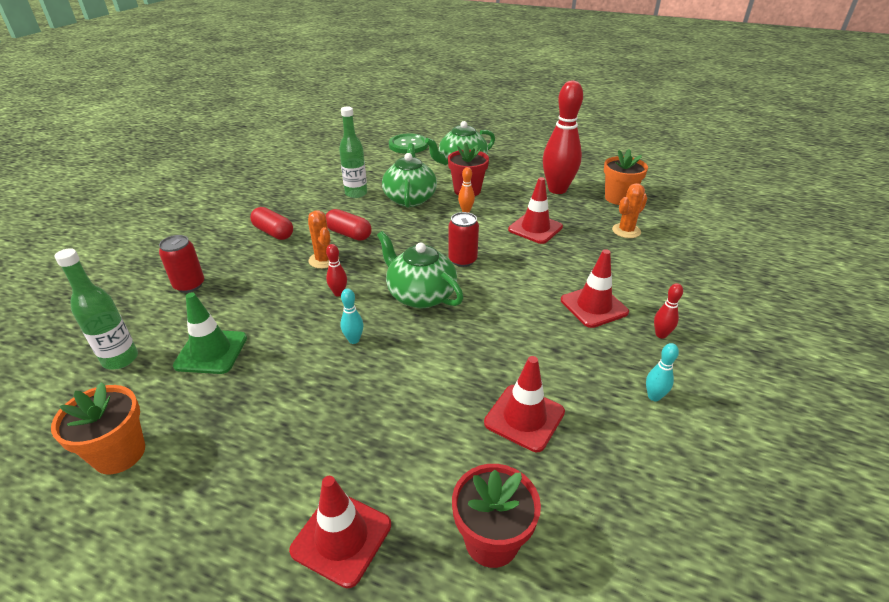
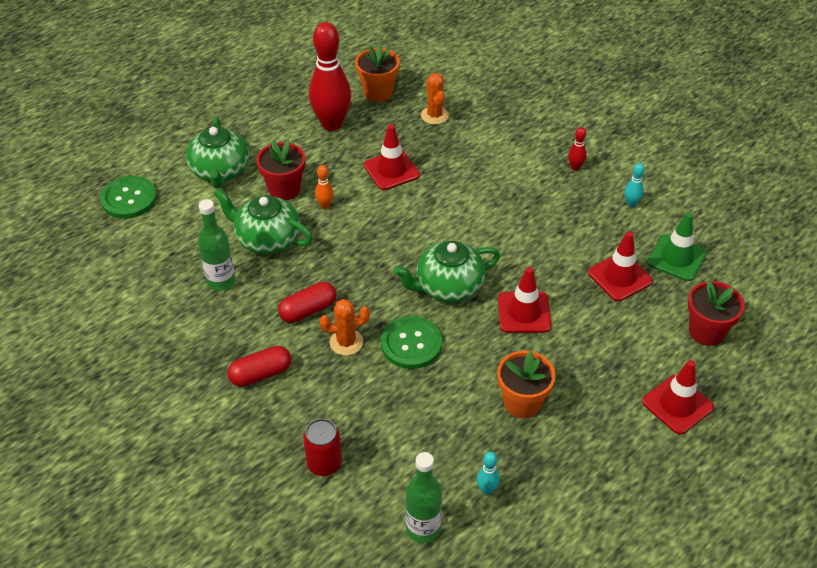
camera: 65 degrees left, 10 degrees up
orange flower pot [51,382,145,474] -> orange flower pot moved to [497,351,556,418]
green traffic cone [173,292,247,374] -> green traffic cone moved to [647,212,707,281]
red bowling pin [326,244,347,297] -> green button [381,316,442,369]
turquoise bowling pin [340,288,363,344] -> turquoise bowling pin moved to [476,452,500,495]
red can [448,212,479,267] -> none
red traffic cone [561,249,629,328] -> red traffic cone moved to [498,267,551,333]

